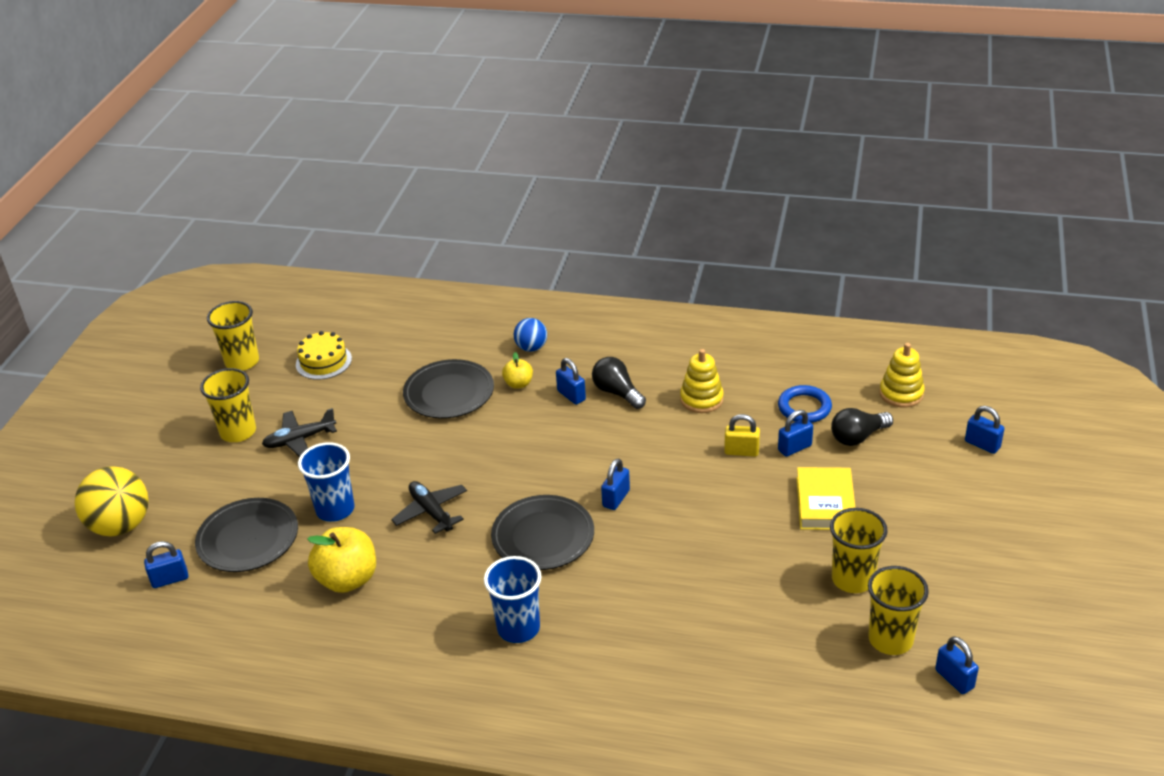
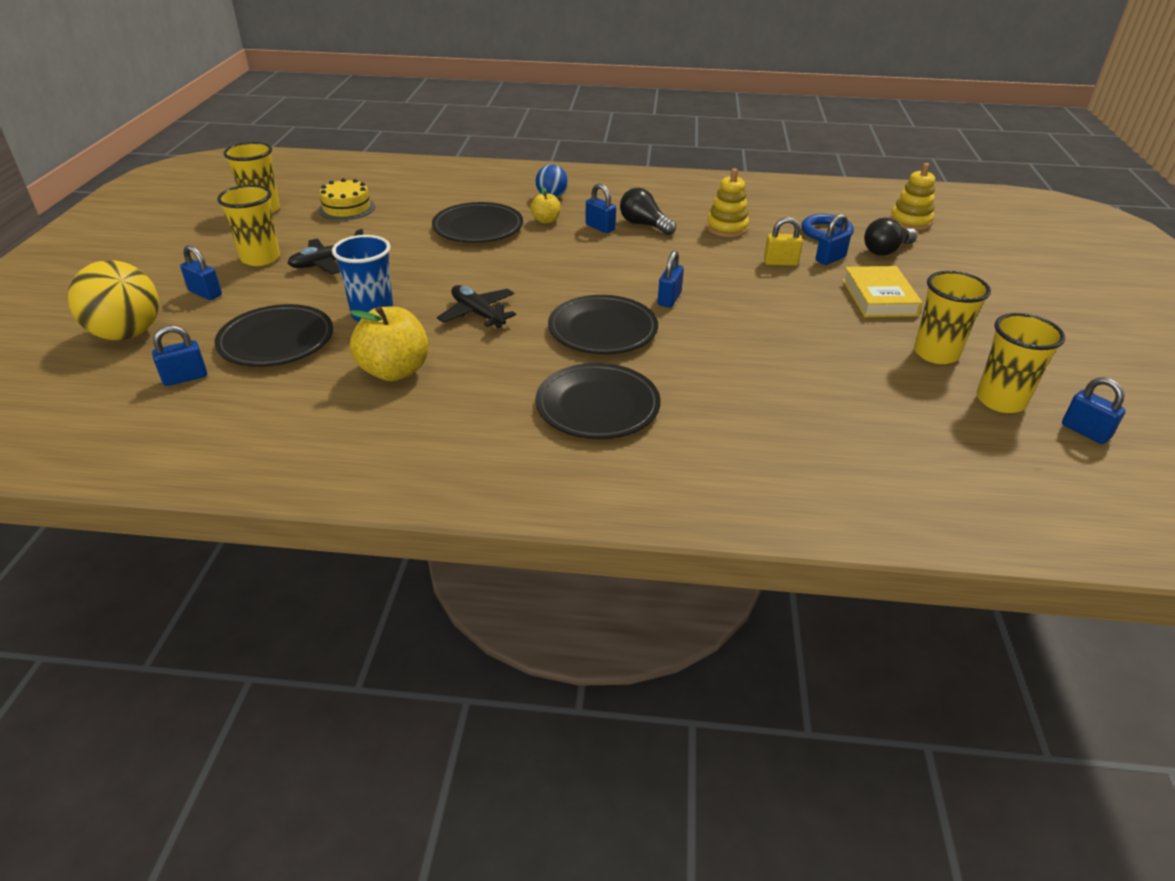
camera: 10 degrees left, 0 degrees up
blue cup [484,556,542,643] -> black plate [536,363,661,439]
blue padlock [965,406,1005,454] -> blue padlock moved to [180,245,222,300]

